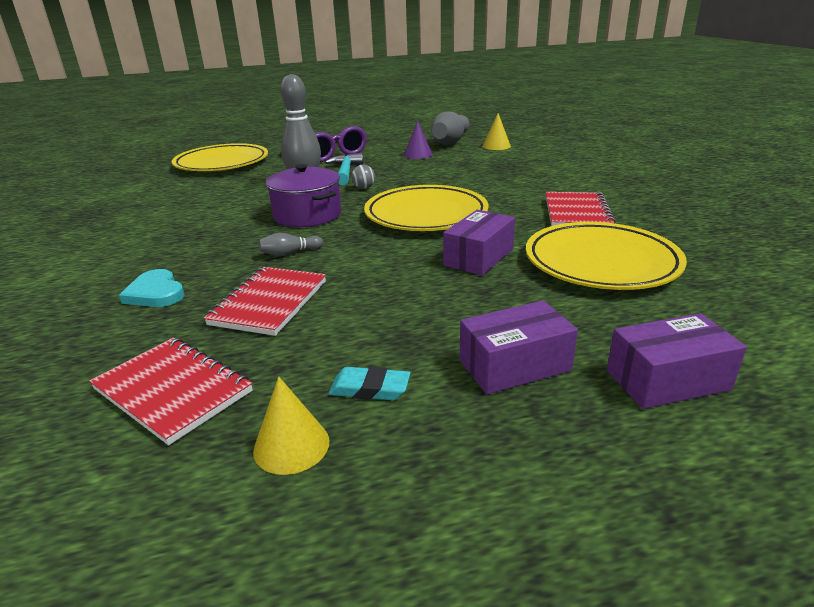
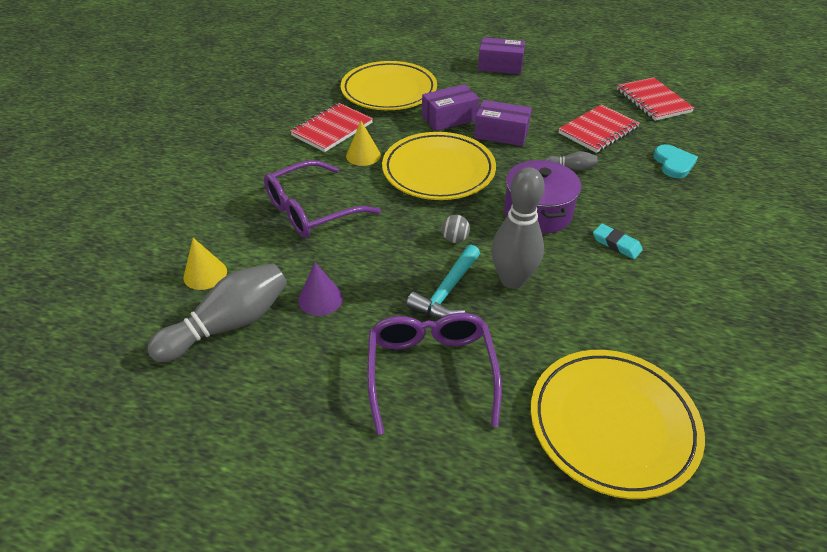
camera: 150 degrees left, 15 degrees up
yellow cone [253,377,329,475] -> yellow cone moved to [346,121,381,166]
turquoise eraser [329,367,410,400] -> turquoise eraser moved to [593,224,643,259]
purple box [607,313,747,409] -> purple box moved to [474,100,532,146]
none -> purple glasses [264,160,381,238]

